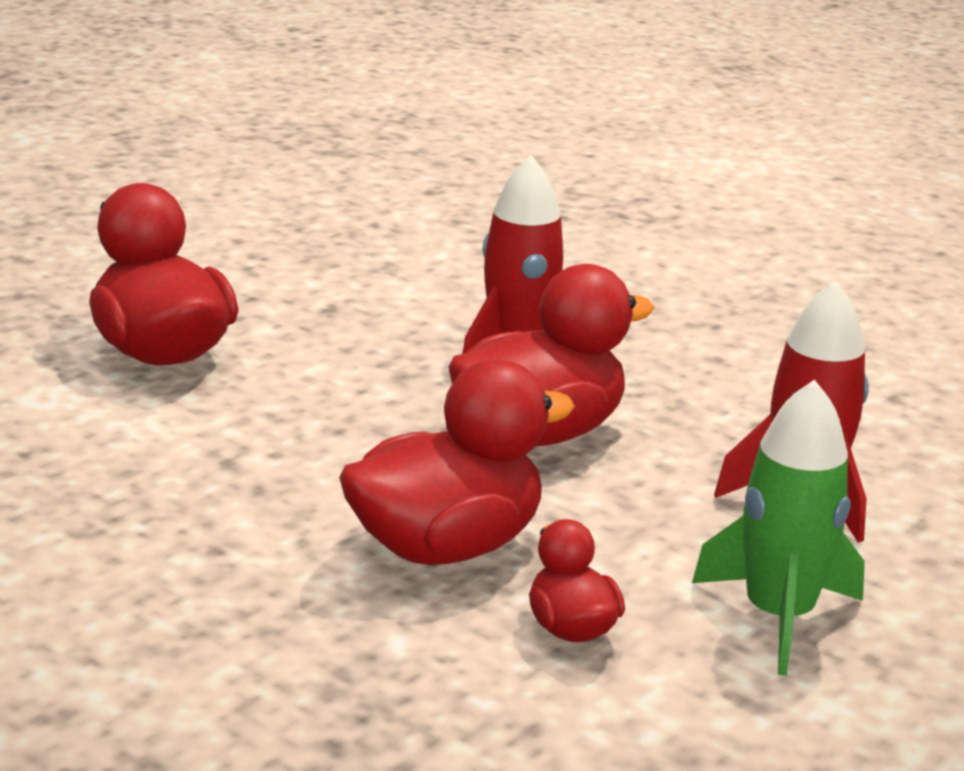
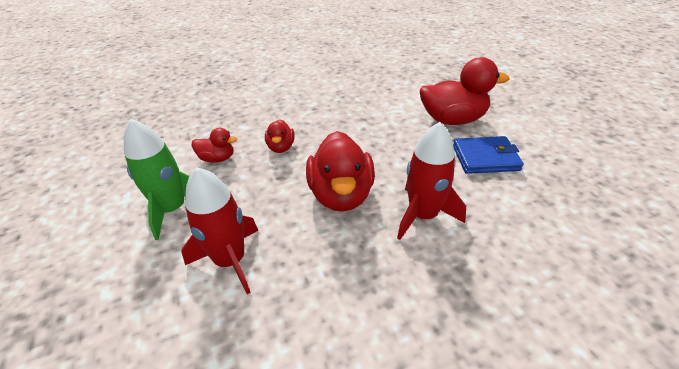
camera: 120 degrees right, 15 degrees up
red duck [339,359,575,565] -> red duck [265,119,295,153], size x0.52
none -> blue wallet [453,136,524,174]

